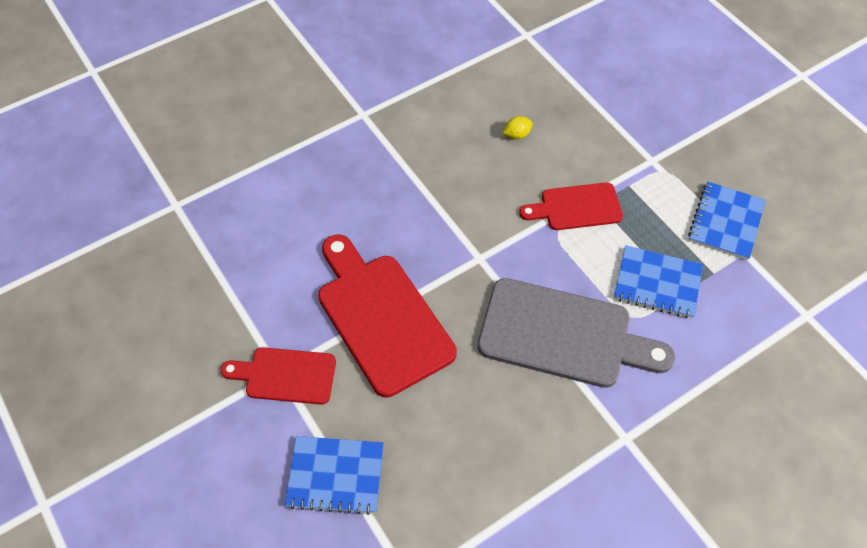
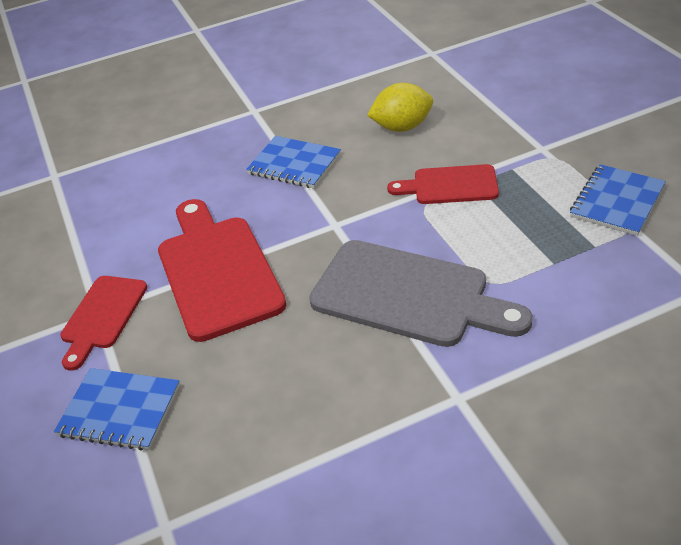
camera: 15 degrees right, 15 degrees down
red cutting board [221,347,336,405] -> red cutting board turned 90 degrees counterclockwise [60,276,147,371]
yellow lemon [503,116,533,139] -> yellow lemon [367,83,433,132], size x2.00
blue notebook [614,245,703,319] -> blue notebook moved to [246,136,341,188]

